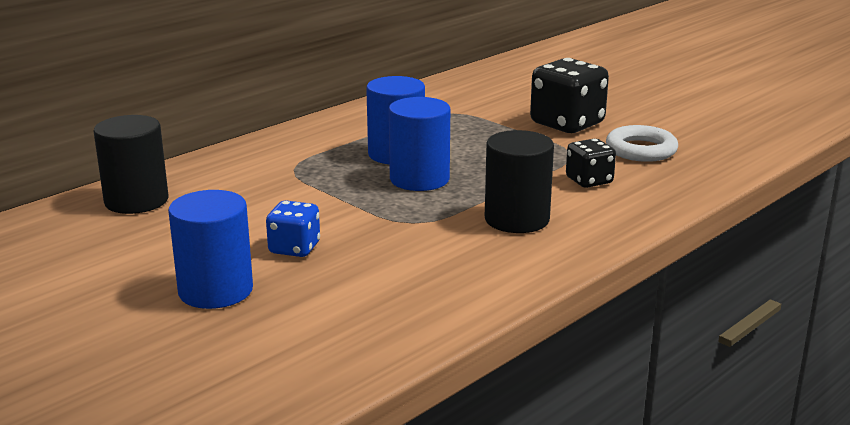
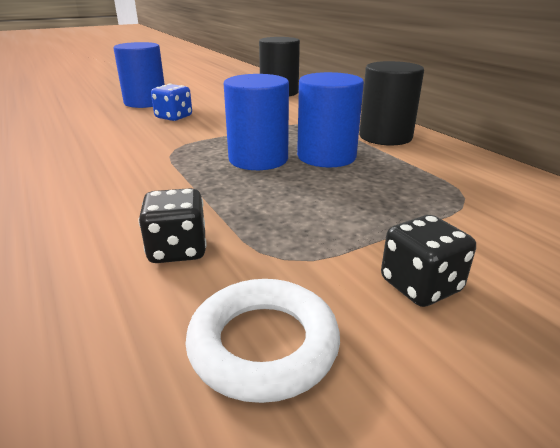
camera: 105 degrees right, 5 degrees up
black cylinder [485,130,554,233] -> black cylinder moved to [359,61,424,145]
black dice [530,58,609,133] -> black dice [381,215,476,307], size x0.57

